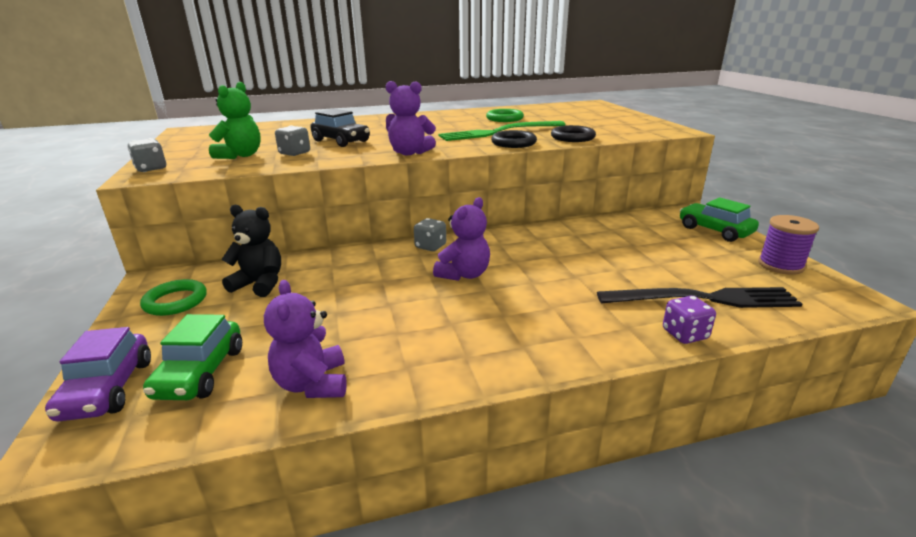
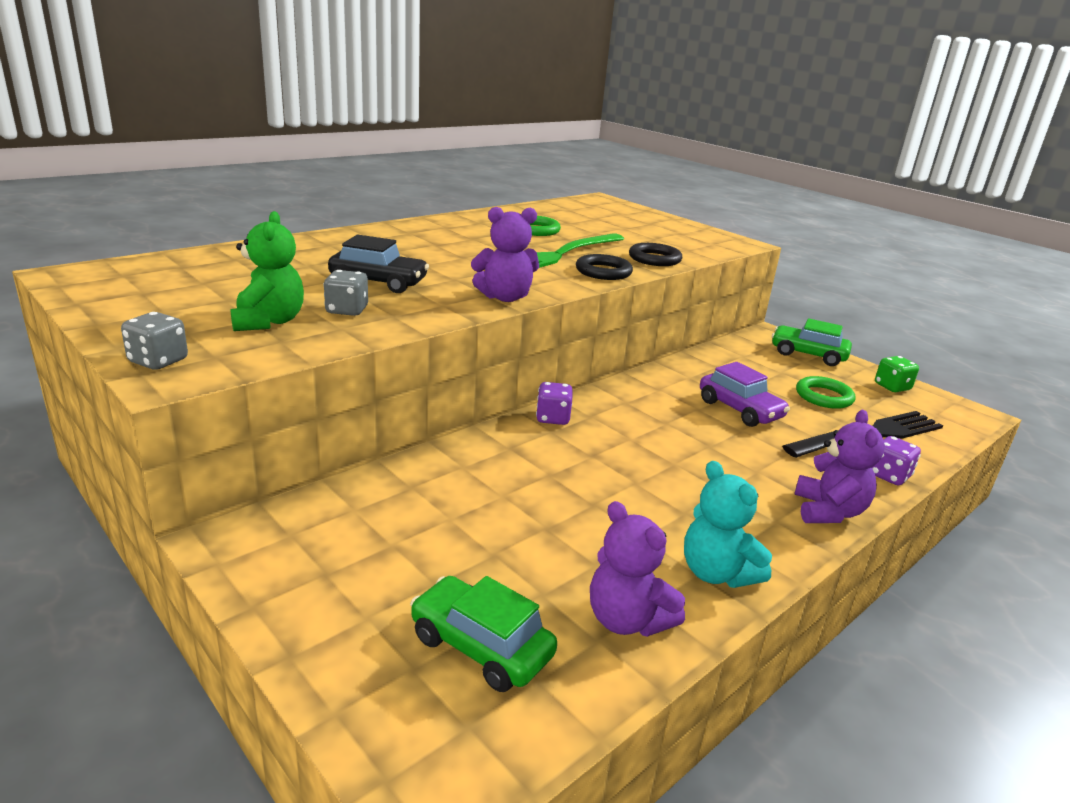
camera: 30 degrees left, 0 degrees up
purple car [45,327,151,421] -> purple car moved to [700,362,790,427]
green ring [140,279,207,316] -> green ring moved to [796,376,856,409]
green car [143,314,242,400] -> green car turned 150 degrees clockwise [410,576,557,692]
black teddy bear [221,205,281,297] -> none
grey dice [414,218,446,251] -> purple dice [536,382,573,425]
purple teddy bear [433,197,490,281] -> purple teddy bear moved to [794,410,885,523]
purple spool [758,215,819,275] -> green dice [875,356,919,392]
none -> turquoise teddy bear [684,461,772,588]

